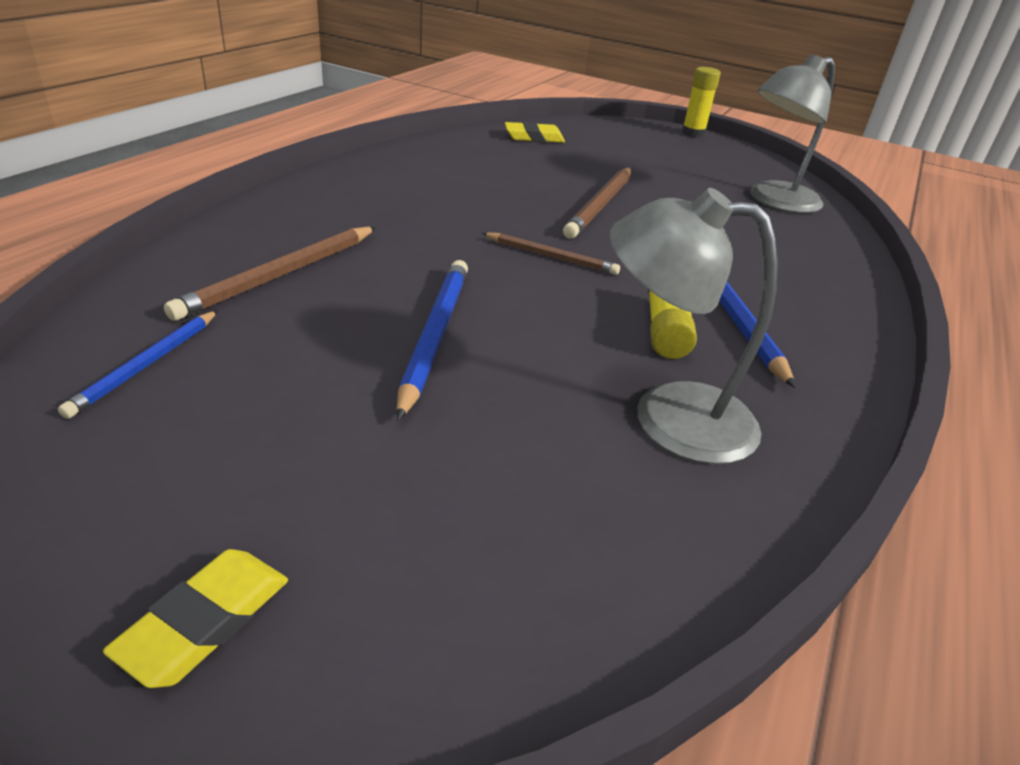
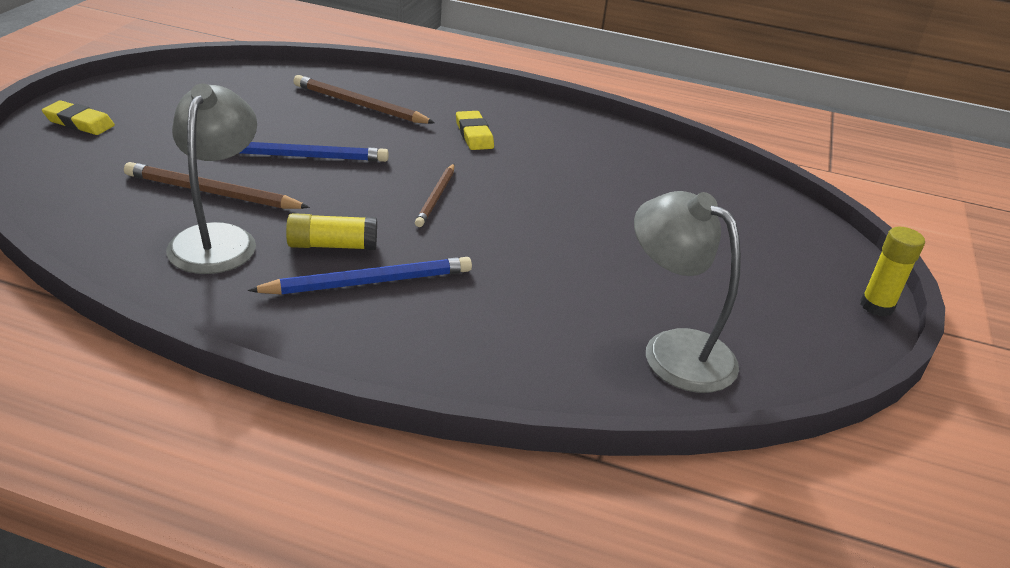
camera: 80 degrees right, 0 degrees up
blue pencil [58,310,218,419] -> none
yellow eraser [505,122,565,143] -> yellow eraser moved to [456,111,494,150]
brown pencil [563,168,631,238] -> brown pencil moved to [124,162,310,209]

